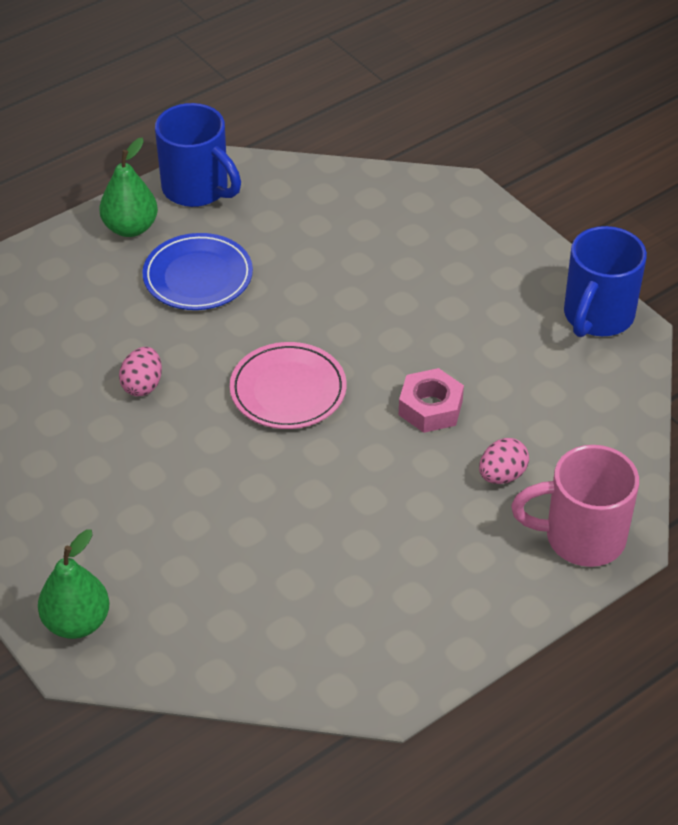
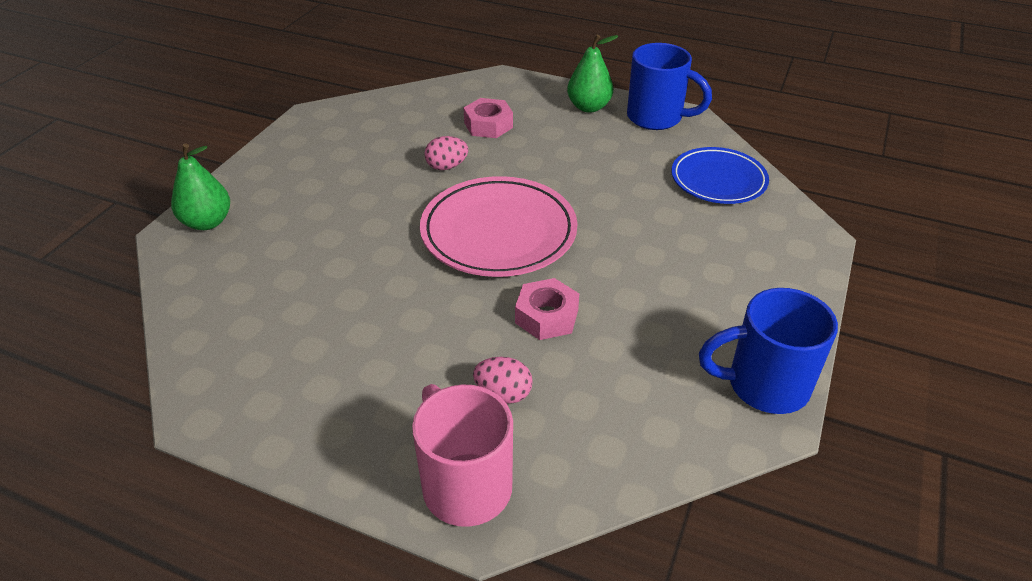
camera: 60 degrees right, 5 degrees down
blue plate [142,233,253,310] -> blue plate moved to [671,147,769,204]
blue mug [155,103,241,207] -> blue mug turned 75 degrees counterclockwise [627,43,712,130]
pink plate [230,342,347,429] -> pink plate [420,176,577,277], size x1.51
none -> pink nut [464,98,513,138]

